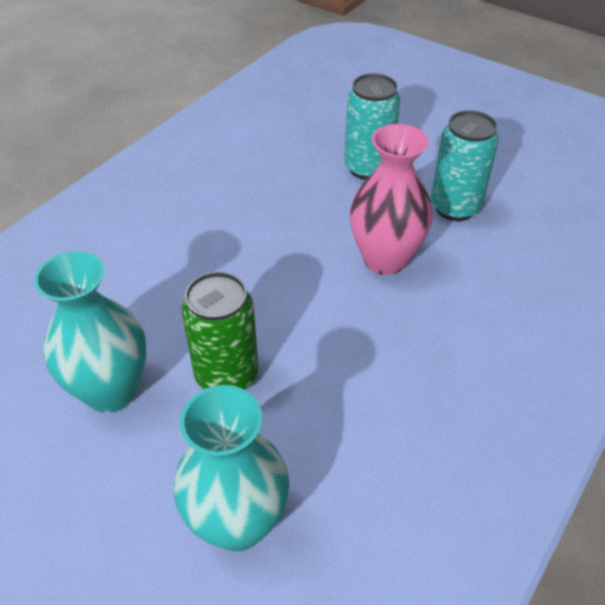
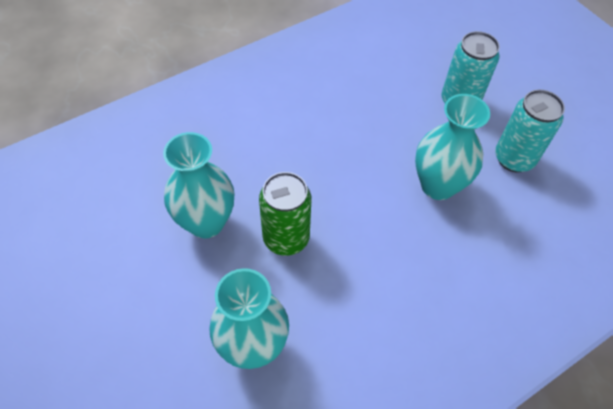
camera: 20 degrees right, 10 degrees up
pink vase [349,124,433,275] -> turquoise vase [415,94,490,200]

